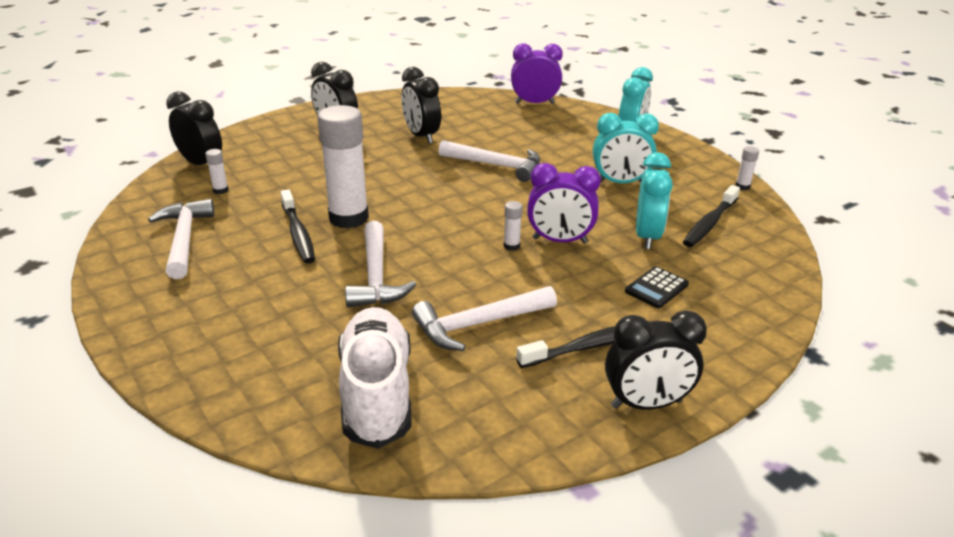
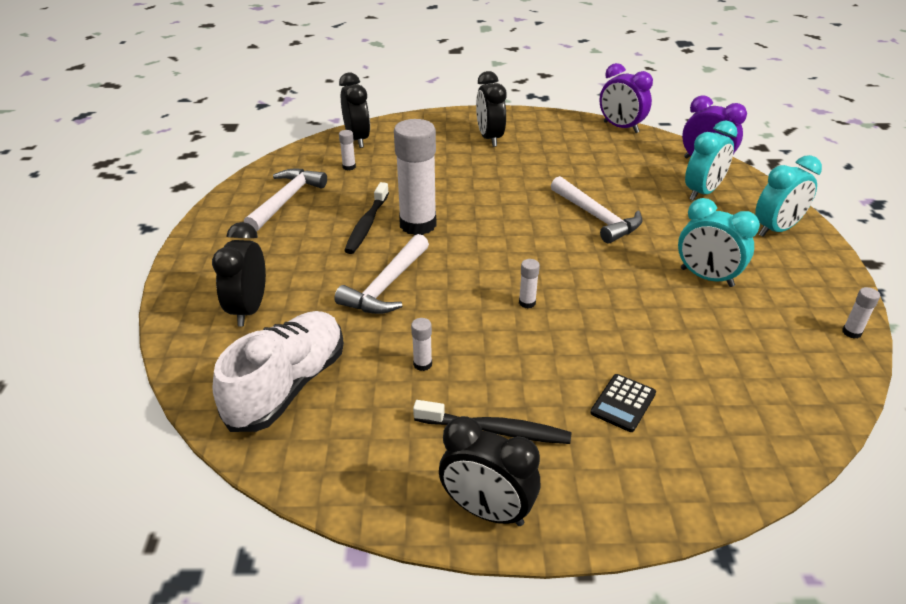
camera: 35 degrees right, 5 degrees up
black clock [401,67,441,144] -> black clock moved to [212,222,266,326]
white hammer [412,286,557,351] -> white glue stick [411,318,432,371]
purple clock [527,163,601,244] -> purple clock moved to [600,63,653,133]
black calculator [625,266,689,308] -> black calculator turned 45 degrees counterclockwise [590,374,656,432]
turquoise clock [636,152,673,249] -> turquoise clock moved to [685,120,738,201]
black toothbrush [683,185,740,247] -> none

